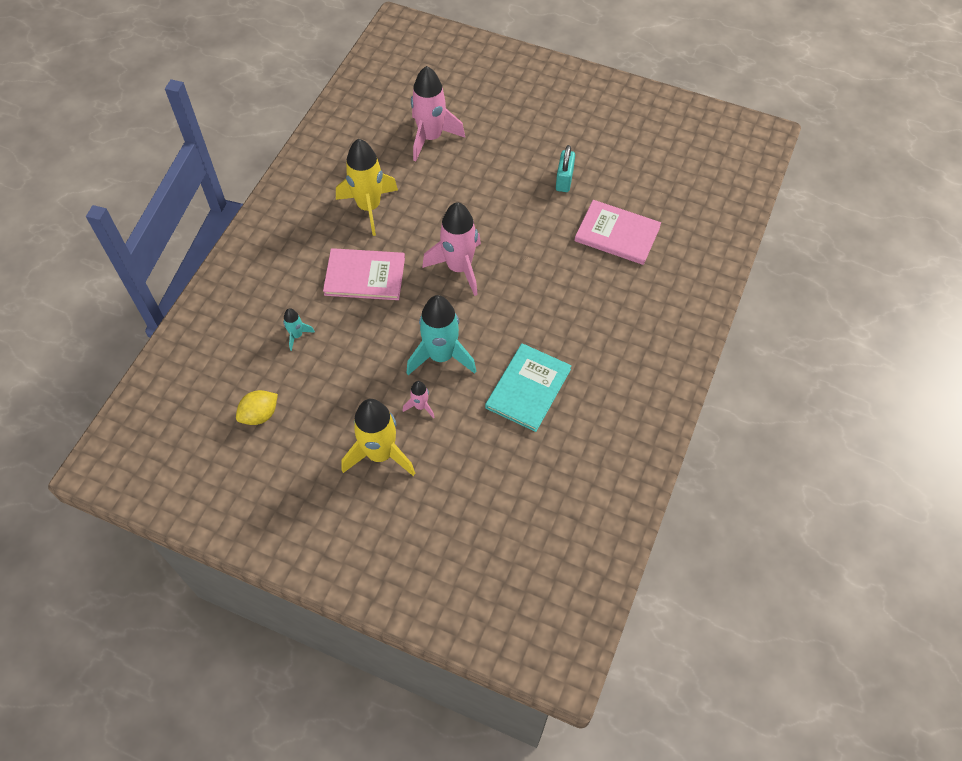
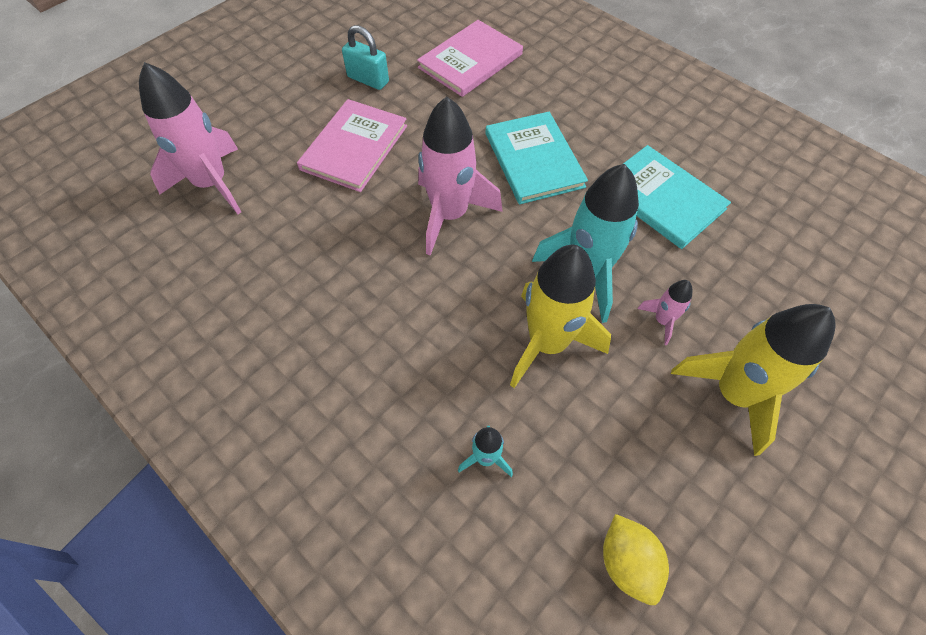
camera: 70 degrees left, 0 degrees up
pink book [323,248,405,300] -> pink book moved to [297,99,407,192]
yellow rocket [336,139,398,236] -> yellow rocket moved to [510,245,611,388]
none -> turquoise book [486,112,588,204]

